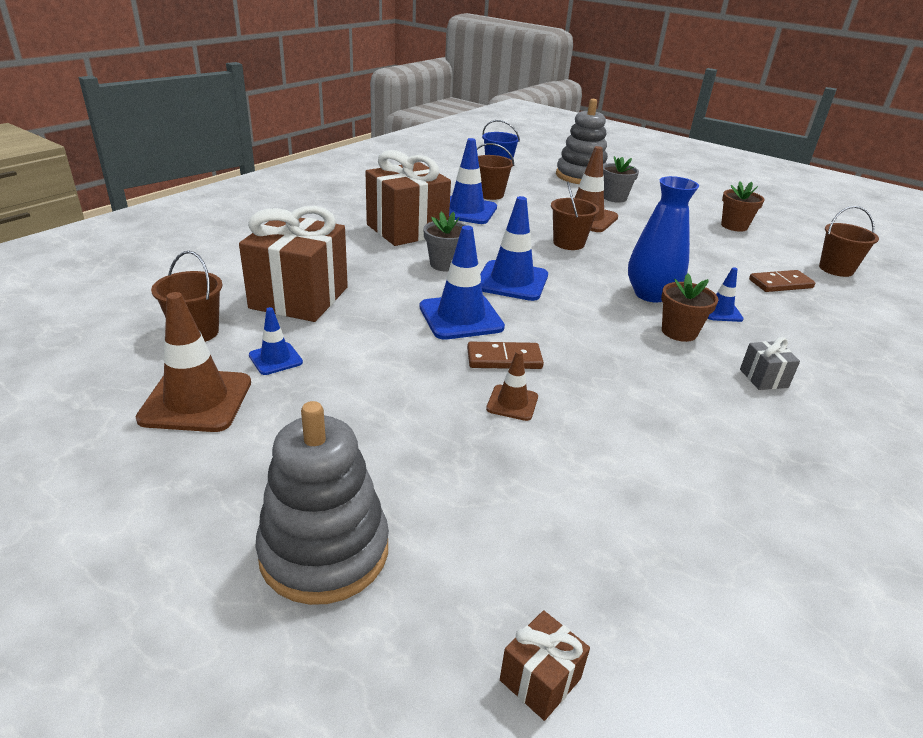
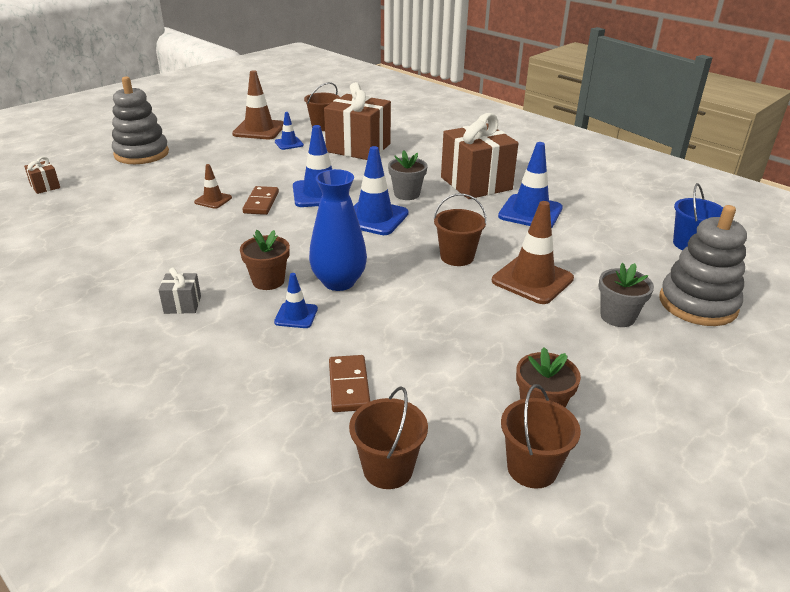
camera: 100 degrees right, 0 degrees up
brown bucket [477,143,514,200] -> brown bucket moved to [501,384,581,489]

